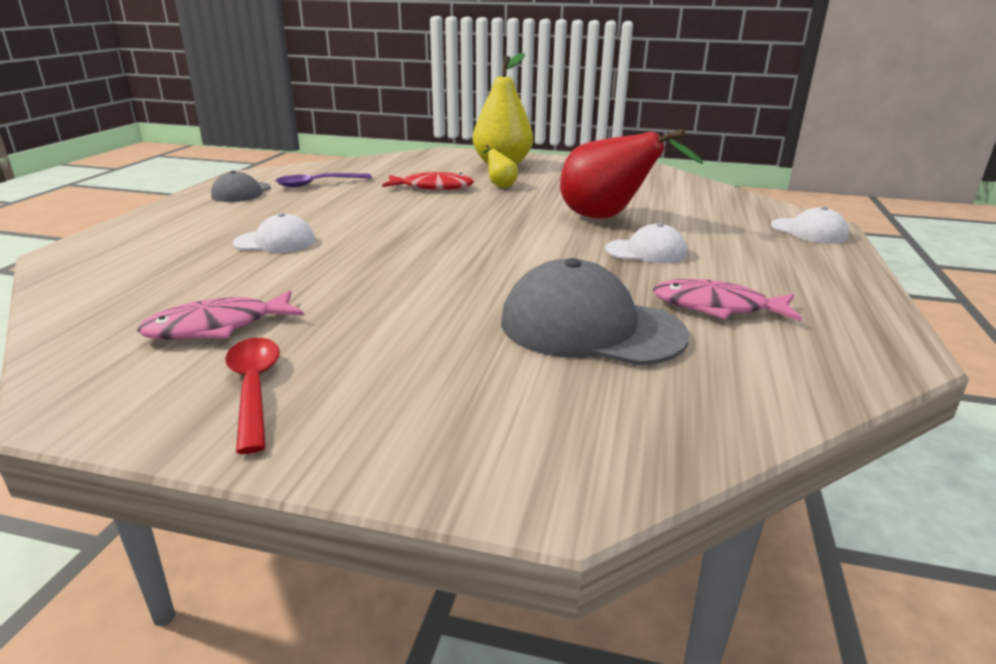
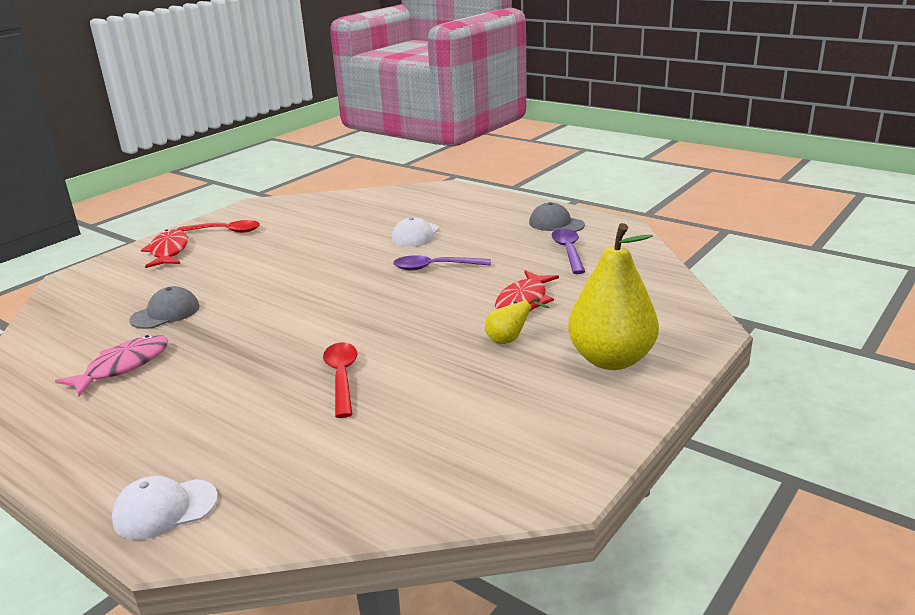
camera: 115 degrees right, 0 degrees up
pink fish [137,290,304,340] -> none
grey cap [501,258,689,366] -> grey cap [129,286,200,329], size x0.56
red pear [560,129,703,219] -> red spoon [323,343,357,418]
white cap [605,223,687,264] -> none
none -> red fish [141,230,188,268]
none -> purple spoon [393,255,491,270]

